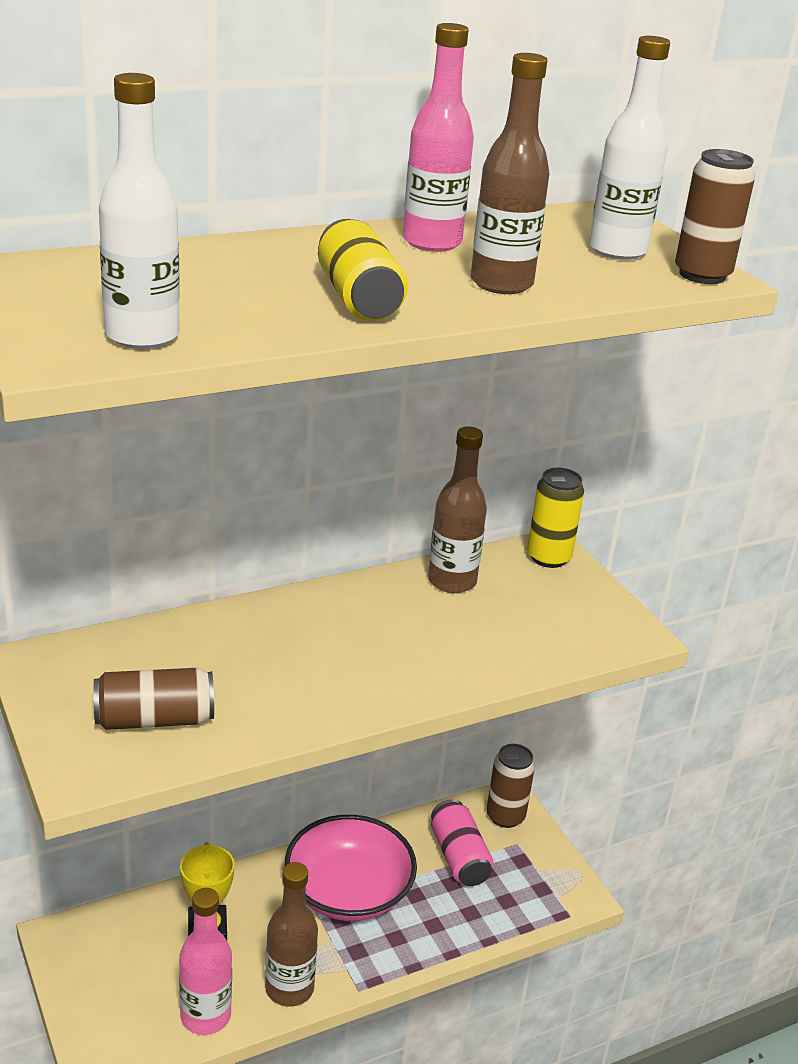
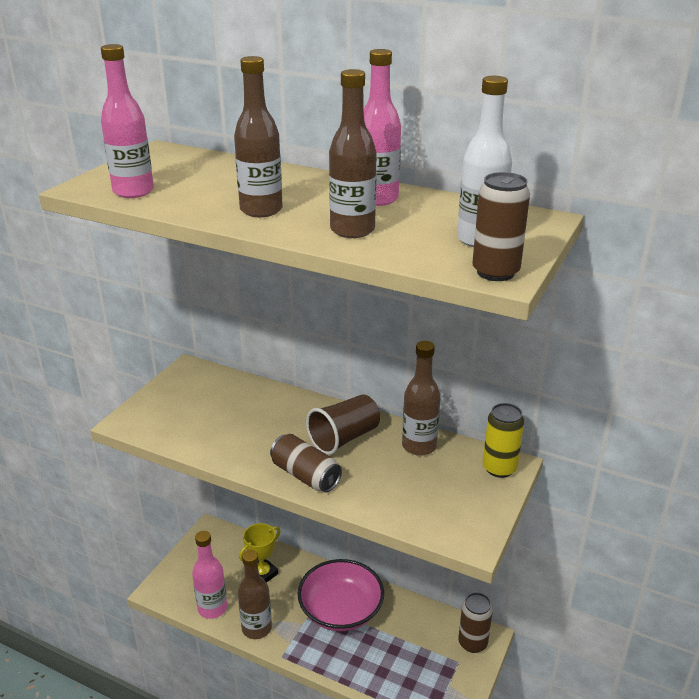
camera: 55 degrees right, 0 degrees up
brown can [93,668,214,730] -> brown can moved to [270,434,342,492]
white bottle [99,73,180,349] -> pink bottle [101,44,154,198]
yellow can [318,219,408,321] -> brown bottle [234,56,283,217]
pink can [431,799,494,886] -> none
none -> brown cup [306,394,380,455]

